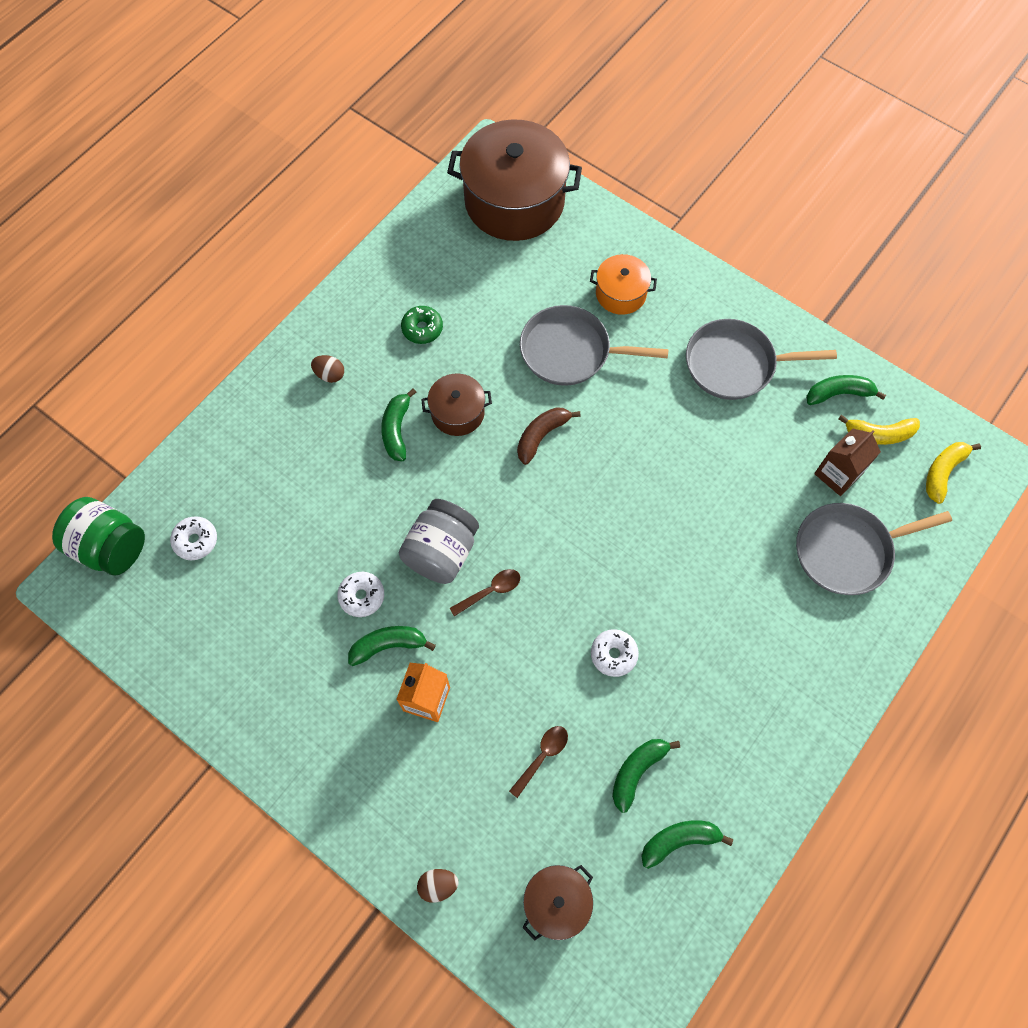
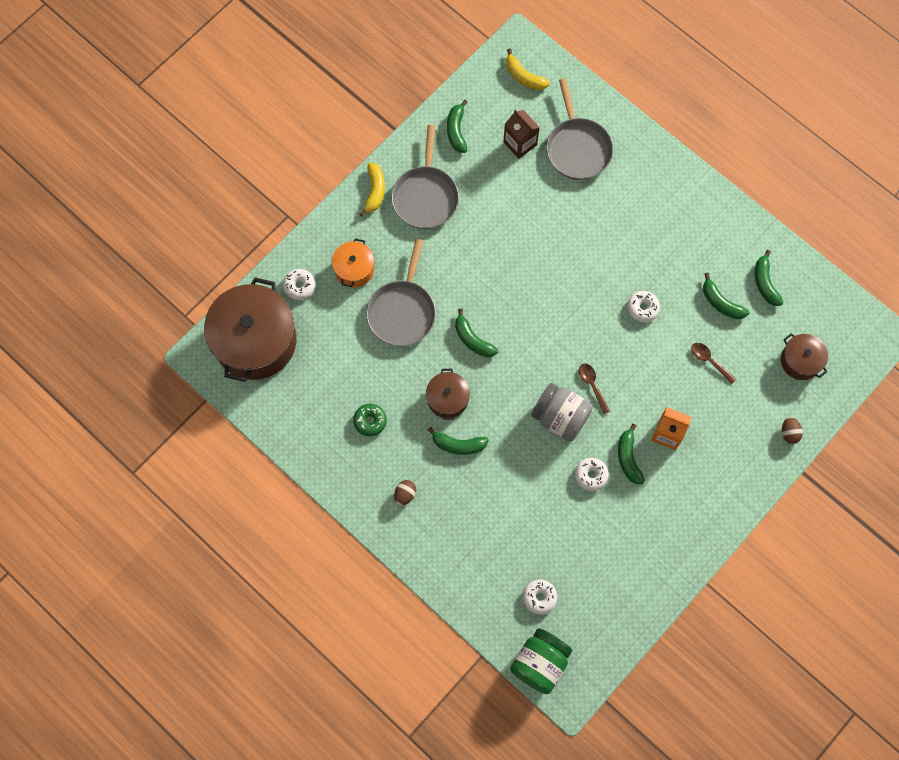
camera: 85 degrees left, 5 degrees up
brown banana [517,407,581,465] -> green banana [455,308,498,357]
yellow banana [838,415,920,445] -> yellow banana moved to [359,163,385,217]
none -> white donut [283,269,315,300]

